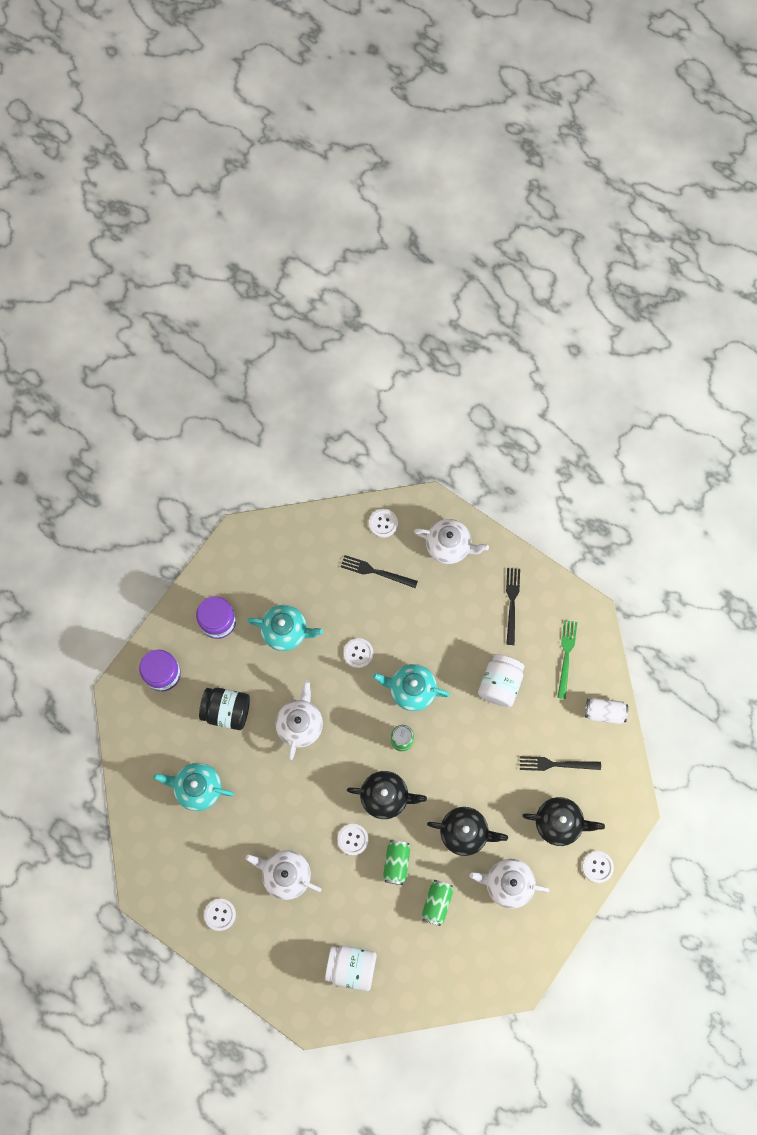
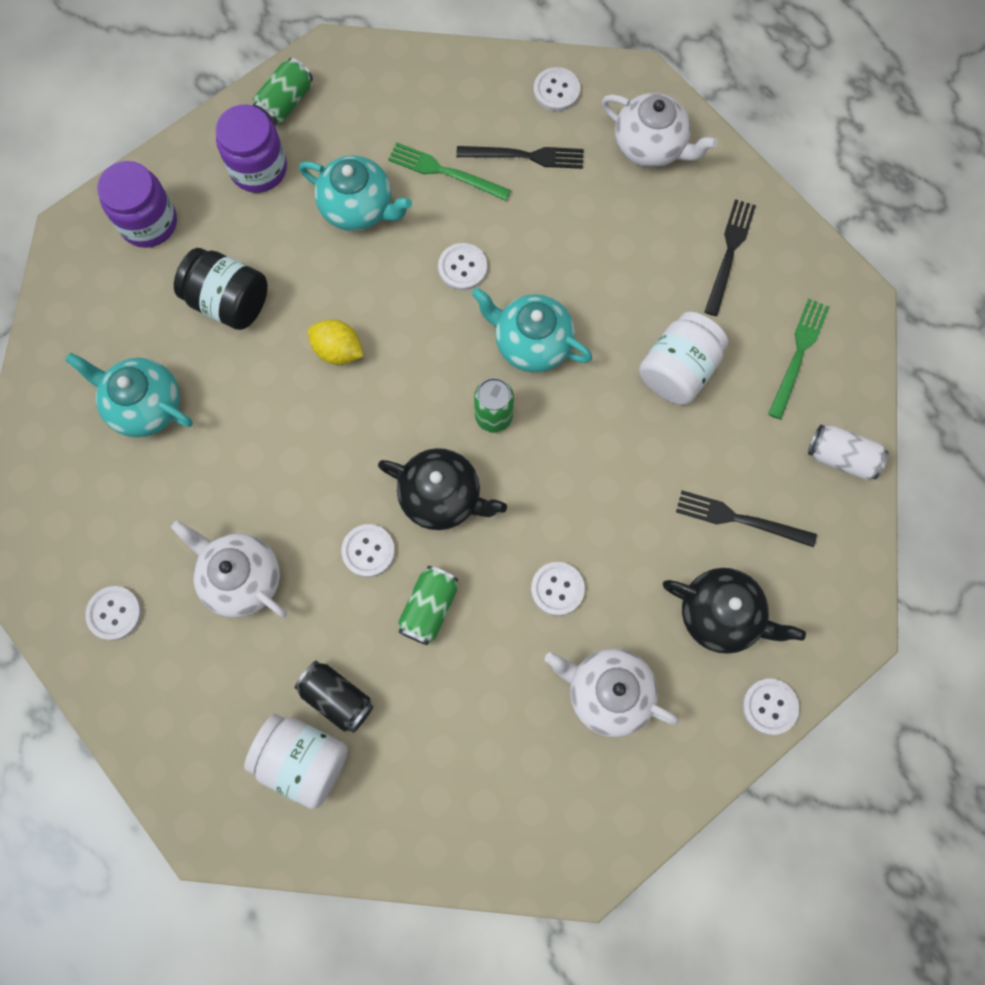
camera: 15 degrees right, 0 degrees up
white teapot [275,680,323,760] -> yellow lemon [308,319,364,365]
black fork [341,555,418,588] -> black fork turned 150 degrees clockwise [456,146,584,169]
green can [422,880,453,926] -> green can moved to [253,58,313,126]
black teapot [427,807,508,856] -> white button [531,562,585,616]
none -> black can [294,660,373,733]
none -> green fork [388,143,511,201]

